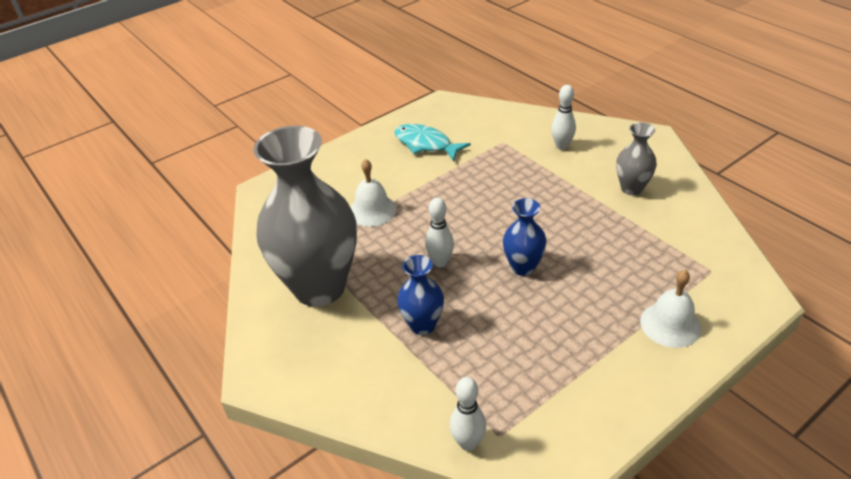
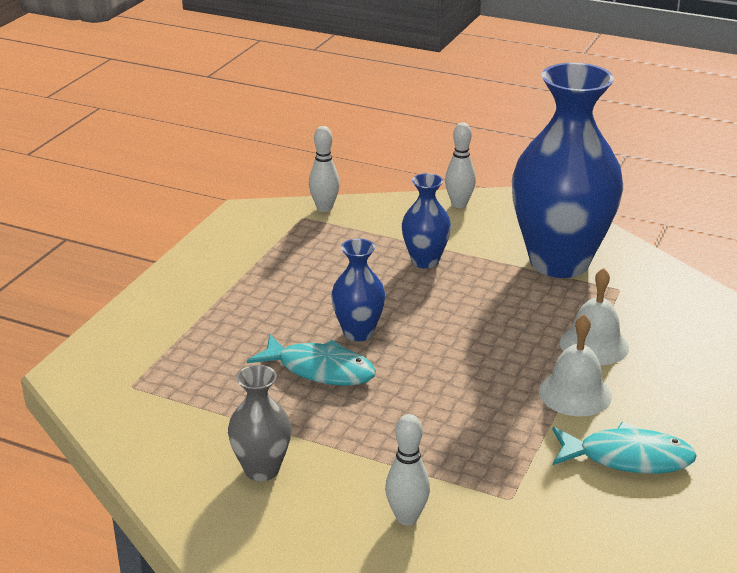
camera: 150 degrees right, 10 degrees down
grey vase [253,126,357,307] -> blue vase [512,63,623,278]
white bowling pin [425,197,454,267] -> white bowling pin moved to [445,122,476,208]
white bell [640,270,702,348] -> white bell moved to [539,314,612,416]
none -> turquoise fish [247,334,376,386]

